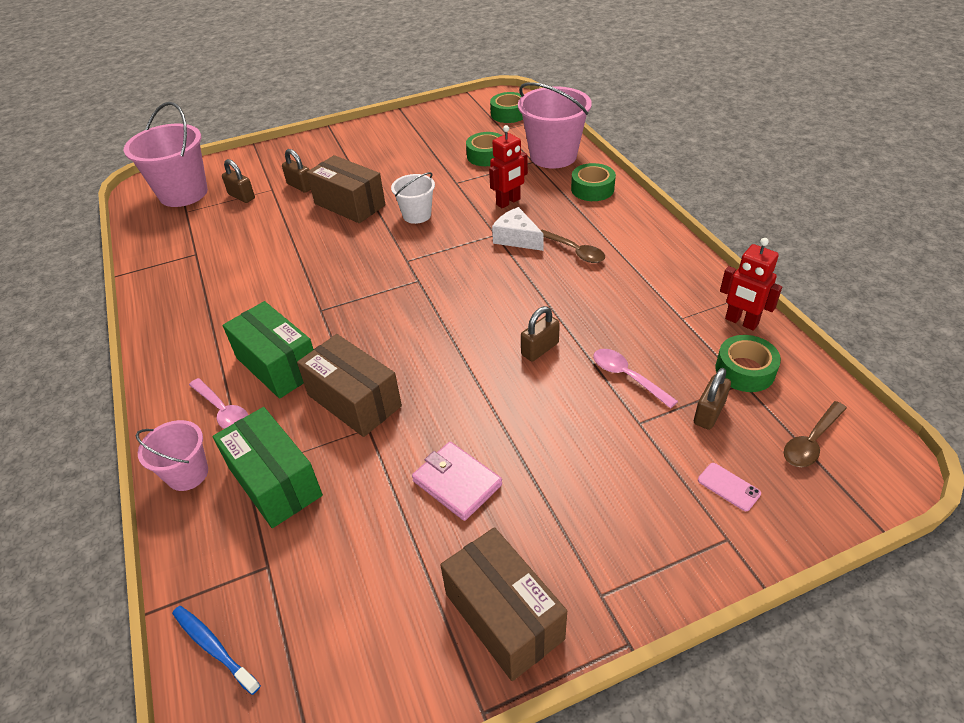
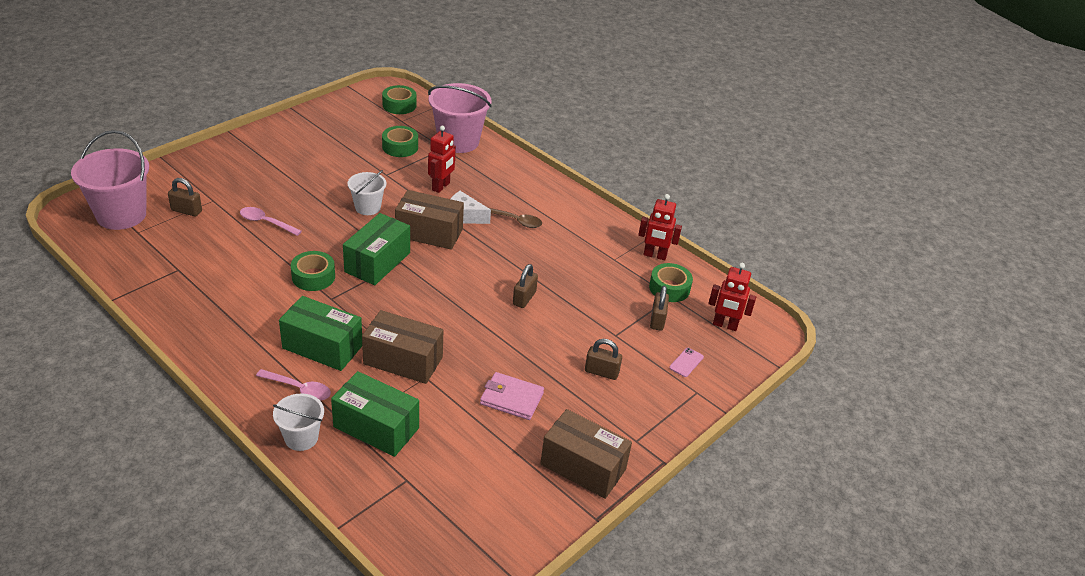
camera: 30 degrees left, 5 degrees down
pink bucket [135,420,208,491] -> white bucket [273,393,324,451]
blue toothbrush [172,606,261,695] -> none
brown padlock [282,149,311,193] -> brown padlock moved to [585,339,622,380]
brown box [307,155,386,223] -> brown box moved to [395,190,464,250]
green tape [571,163,616,201] -> green tape moved to [291,251,335,291]
pink spoon [593,349,678,408] -> pink spoon moved to [240,207,302,236]
pink phone [698,463,761,511] -> pink phone turned 75 degrees counterclockwise [669,348,704,377]
brown spoon [784,401,847,467] -> red robot [708,263,756,331]
none -> green box [343,213,410,285]

